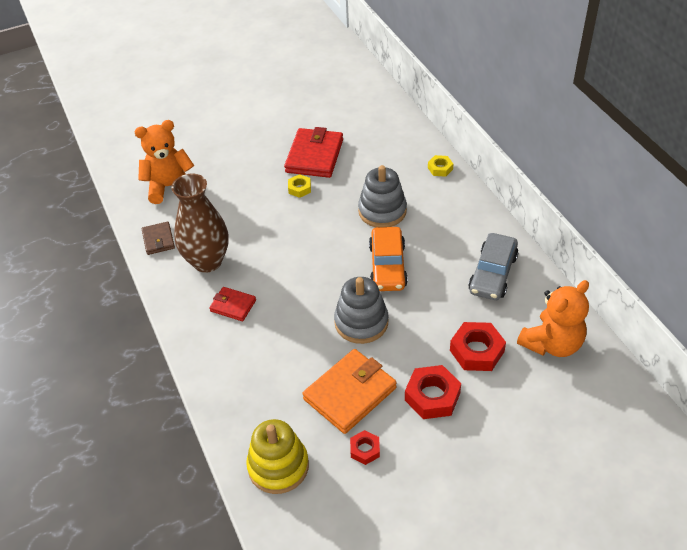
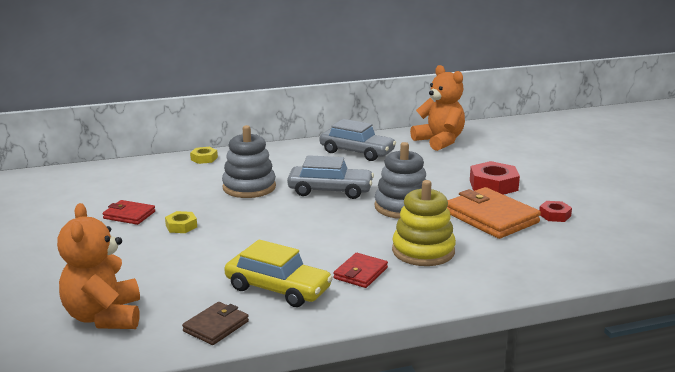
camera: 85 degrees left, 25 degrees down
brown wallet [142,222,175,255] -> brown wallet turned 45 degrees counterclockwise [182,302,249,345]
brown vase [171,174,229,273] -> yellow car [224,239,333,307]
yellow stacking toy [246,419,309,494] -> yellow stacking toy moved to [392,180,456,266]
red wallet [284,127,343,178] -> red wallet [103,200,155,225], size x0.55
orange car [369,227,408,291] -> grey car [287,155,374,199]
red nut [450,322,506,371] -> none

